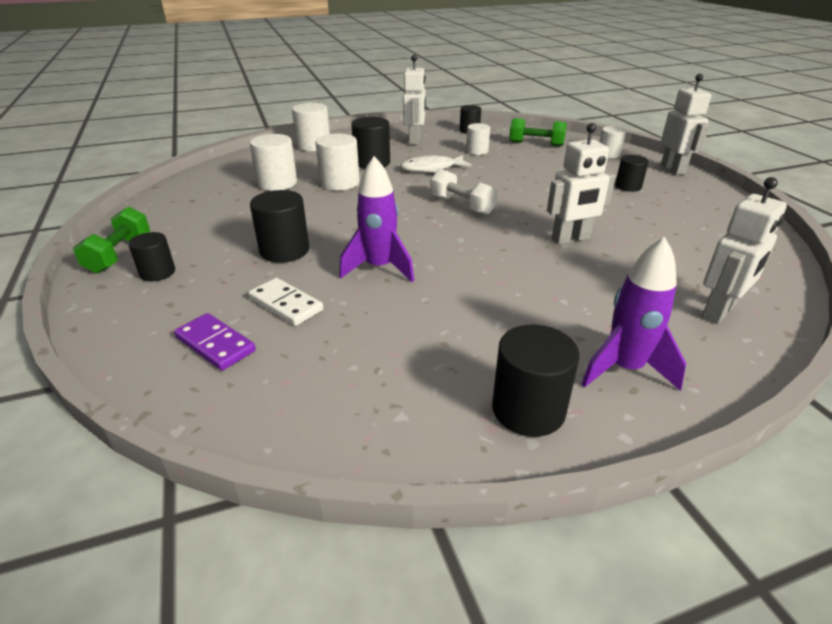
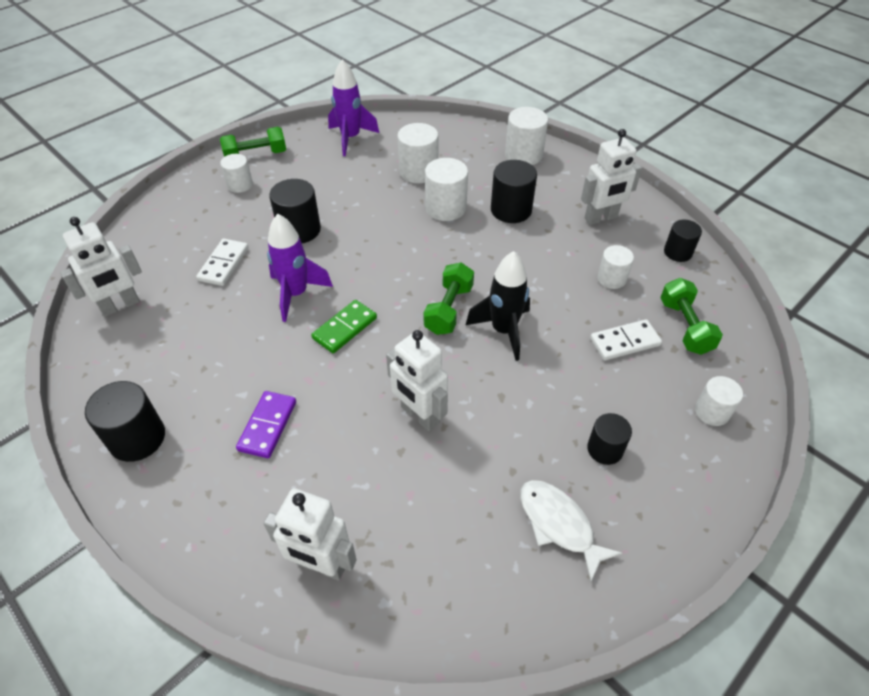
camera: 65 degrees right, 15 degrees up
black cylinder [128,232,175,282] -> white cylinder [220,154,253,193]
purple domino [174,313,256,371] -> purple domino moved to [236,391,296,458]
white fish [400,155,472,172] -> white fish moved to [520,480,622,581]
white dumbbell [430,169,498,215] -> green dumbbell [423,262,474,335]
purple rocket [581,237,686,391] -> purple rocket moved to [328,60,379,156]
white robot [661,74,711,175] -> white robot moved to [60,217,142,317]
none -> green domino [311,300,377,353]
none -> black rocket [466,251,530,361]
none -> white domino [590,319,662,360]

